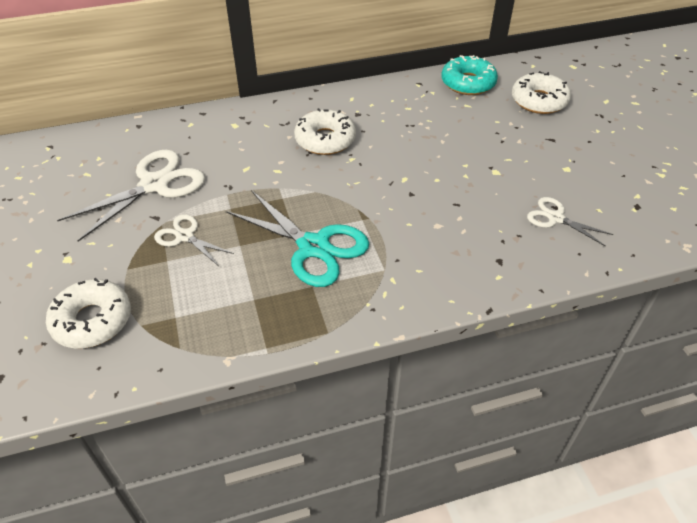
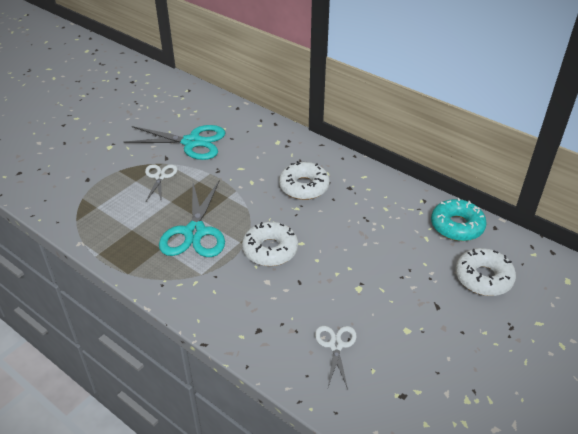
camera: 55 degrees right, 5 degrees down
white donut [46,278,131,348] -> white donut moved to [242,222,298,266]
white scissors [57,149,205,242] -> turquoise scissors [124,125,226,160]

